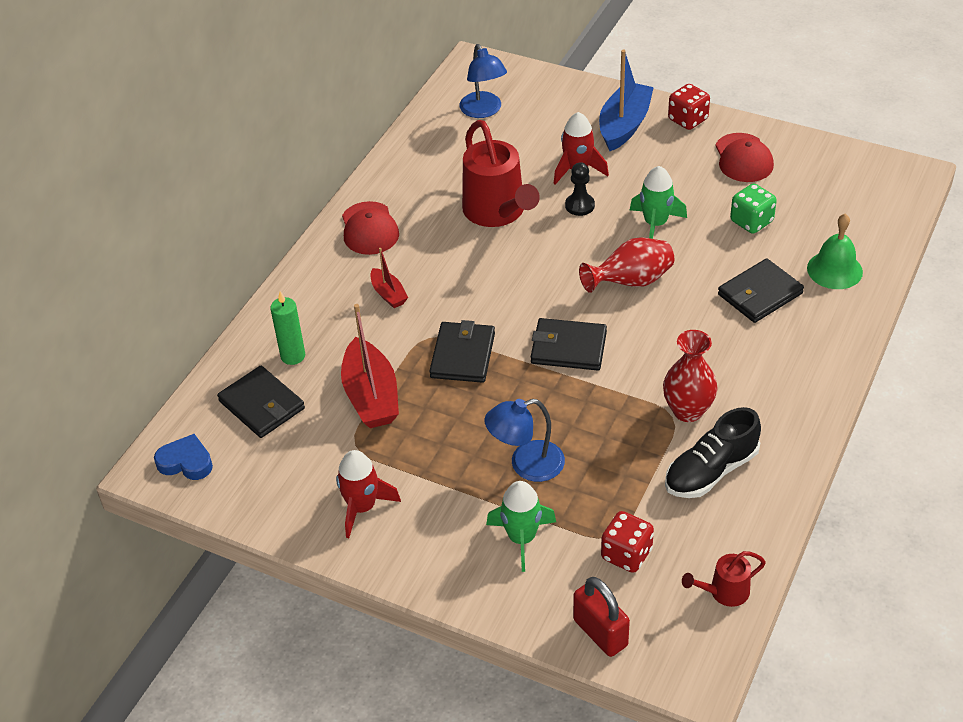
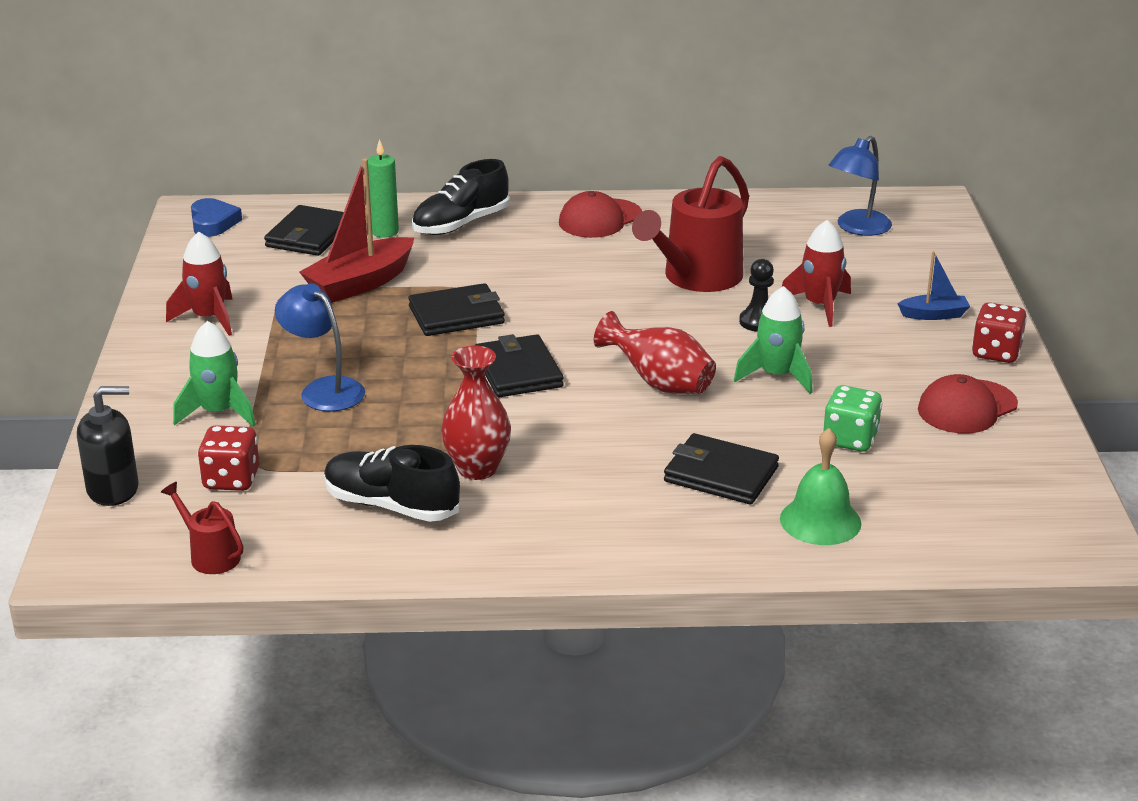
camera: 60 degrees right, 15 degrees down
red boat [371,248,408,308] -> none
red padlock [573,577,630,657] -> black soap dispenser [77,386,138,506]
blue boat [599,49,654,151] -> blue boat [898,251,970,320], size x0.53
none -> black shoe [412,159,510,235]

